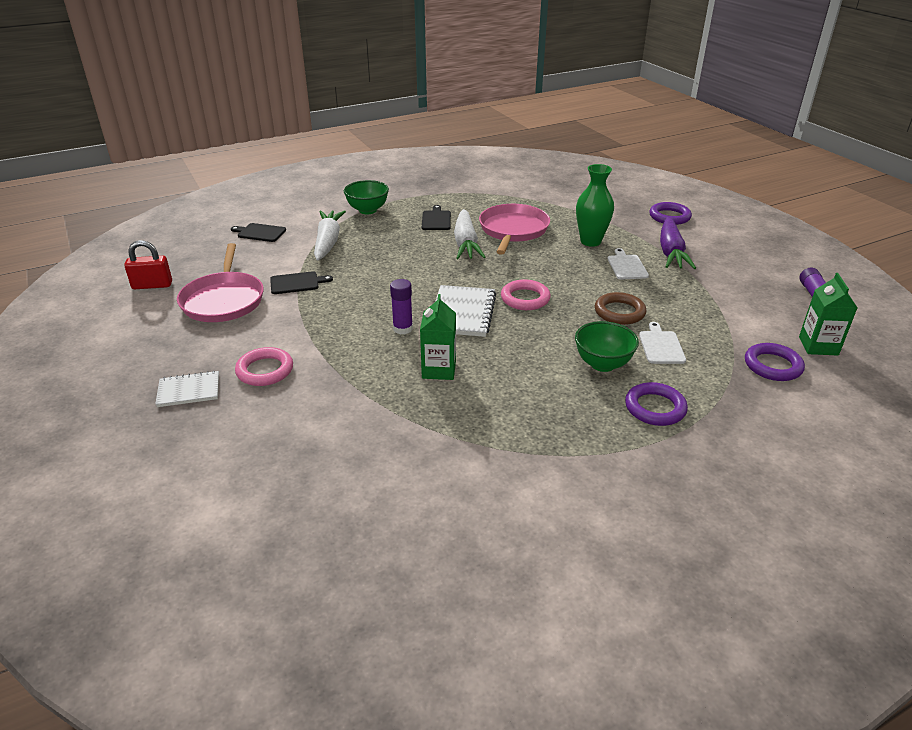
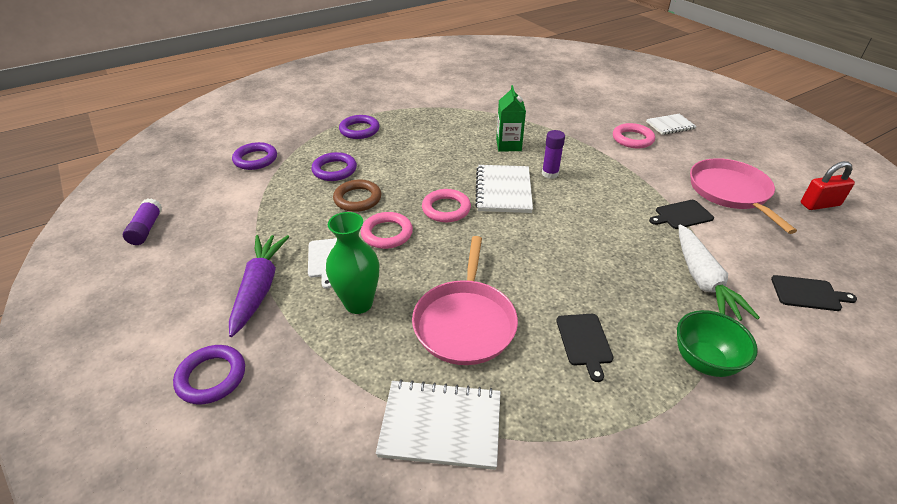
camera: 175 degrees right, 5 degrees up
white carrot [454,209,486,259] -> none
green bowl [575,321,639,372] -> none
white cutting board [639,322,686,364] -> purple ring [311,152,357,181]
green carton [799,273,858,356] -> none
none -> pink ring [361,212,413,249]
none -> white notebook [376,379,500,470]

